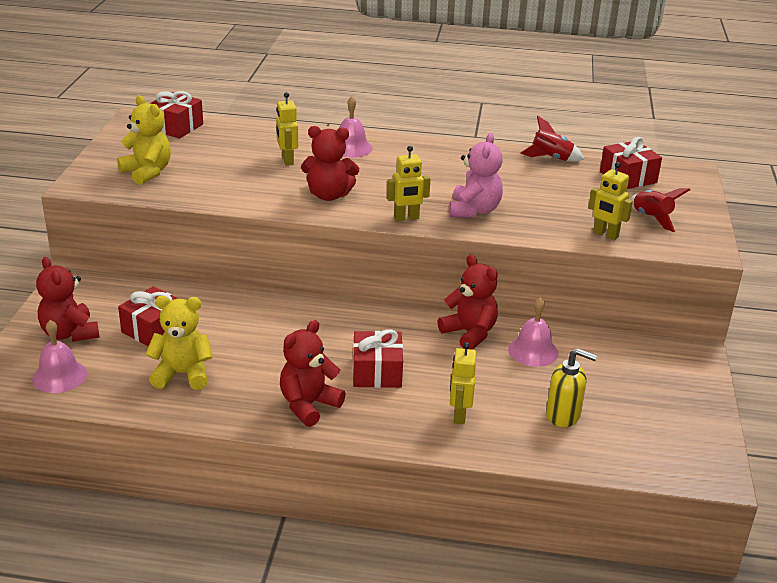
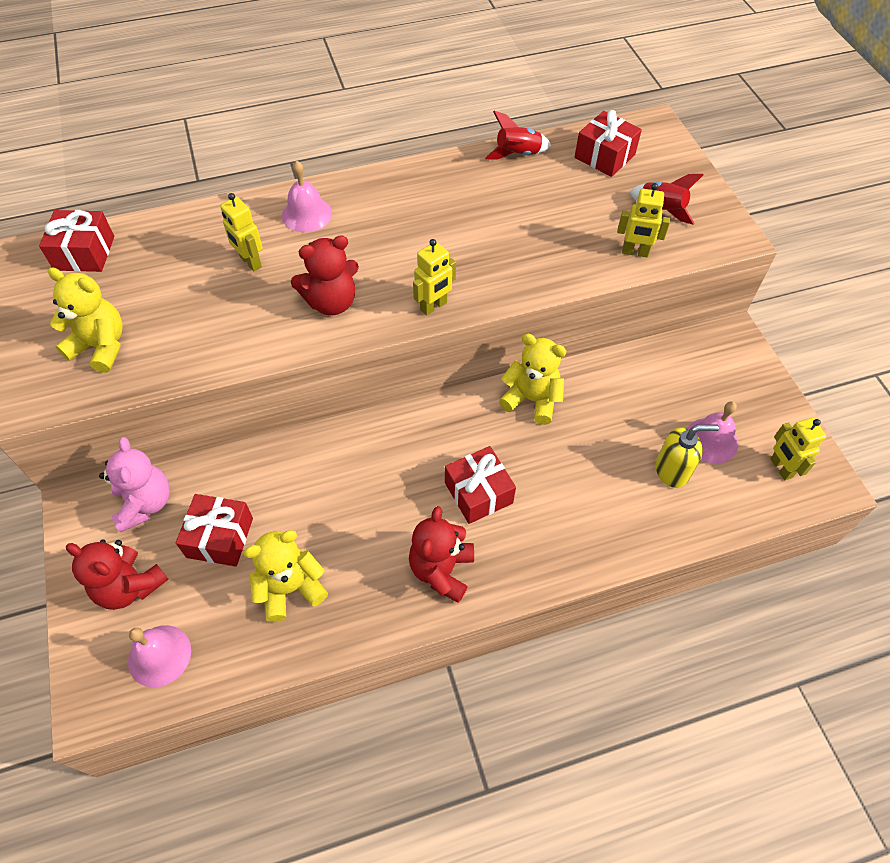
camera: 25 degrees left, 25 degrees up
red teddy bear [437,255,498,350] -> yellow teddy bear [499,334,566,425]
pink teddy bear [449,133,503,218] -> pink teddy bear moved to [99,437,170,532]
yellow robot [450,342,477,424] -> yellow robot moved to [770,418,826,480]
pink bell [508,297,558,367] -> pink bell moved to [687,401,738,463]

